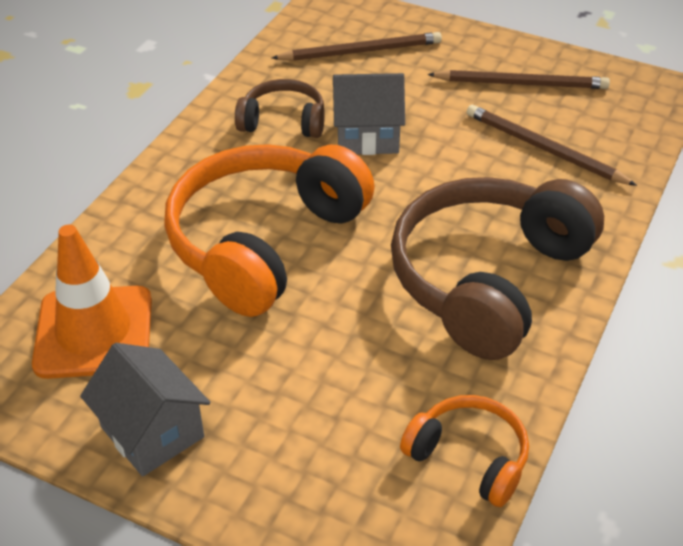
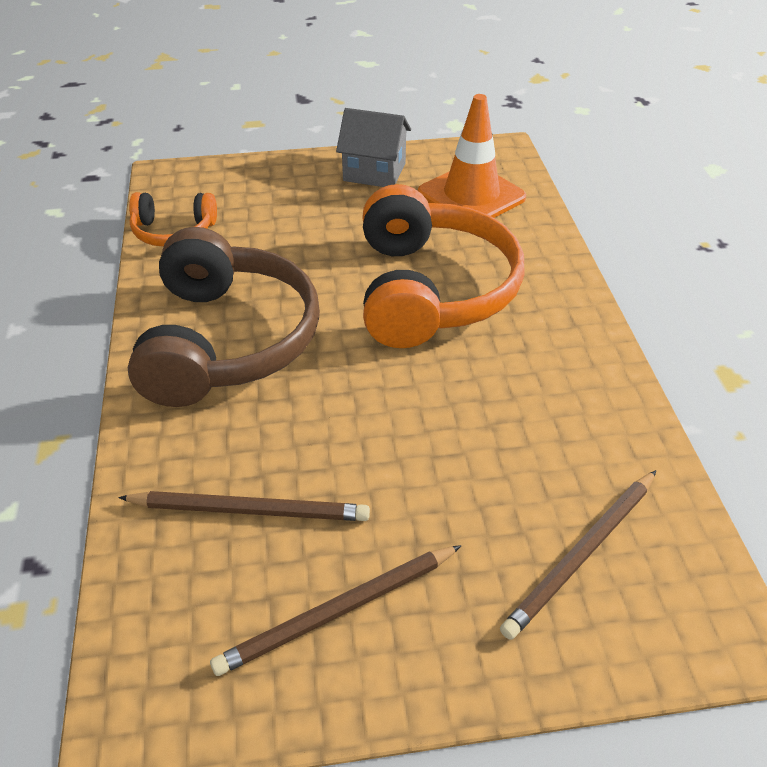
camera: 145 degrees right, 0 degrees up
brown headphones [235,79,325,138] -> none
grey house [333,73,405,155] -> none

